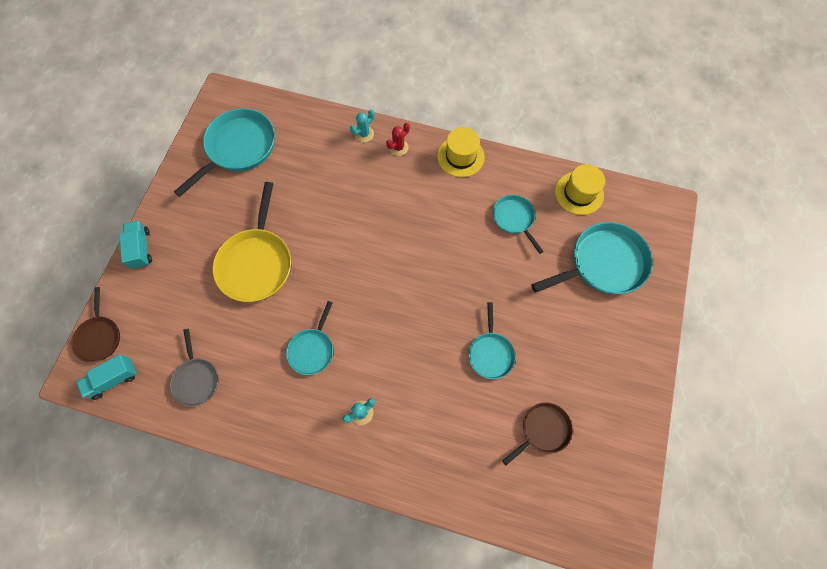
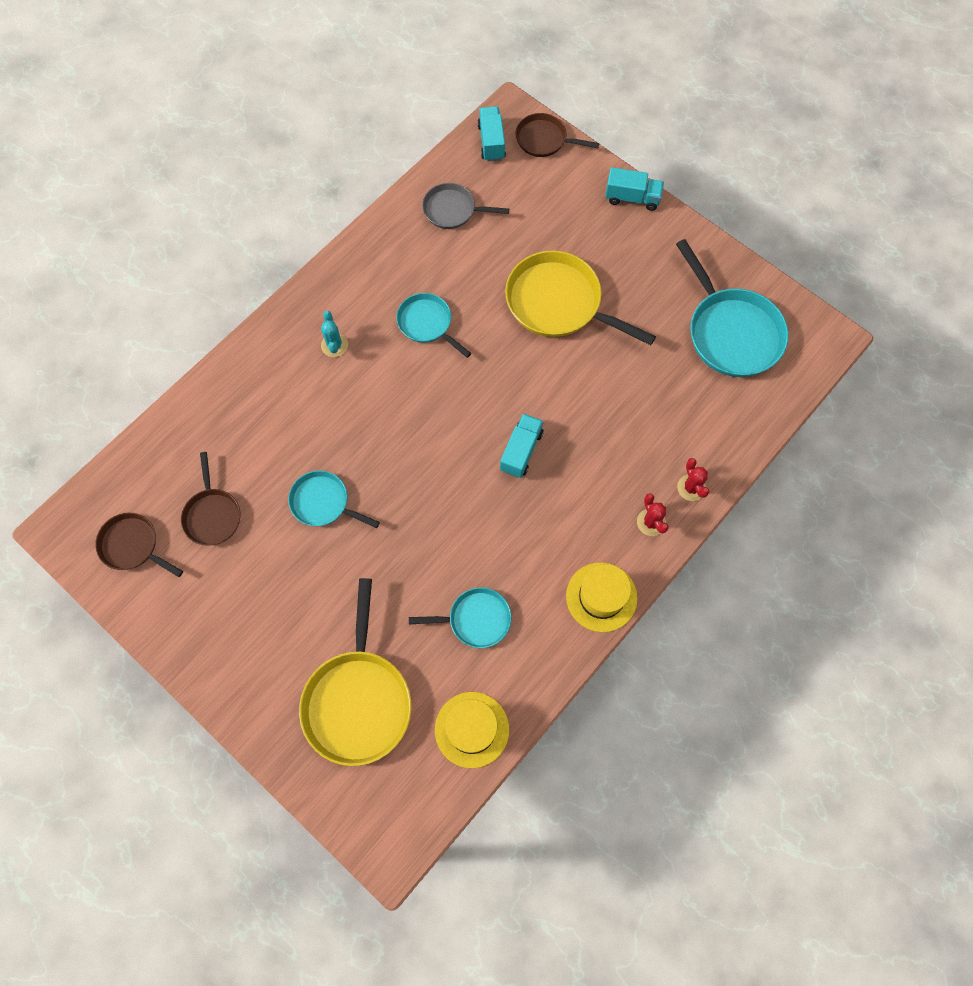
camera: 115 degrees right, 0 degrees up
turquoise cactus [350,109,374,142] -> red cactus [677,458,709,501]
turquoise pan [531,222,653,294] -> yellow pan [299,578,412,766]
none -> brown pan [95,512,183,577]
none -> turquoise truck [500,414,544,478]

